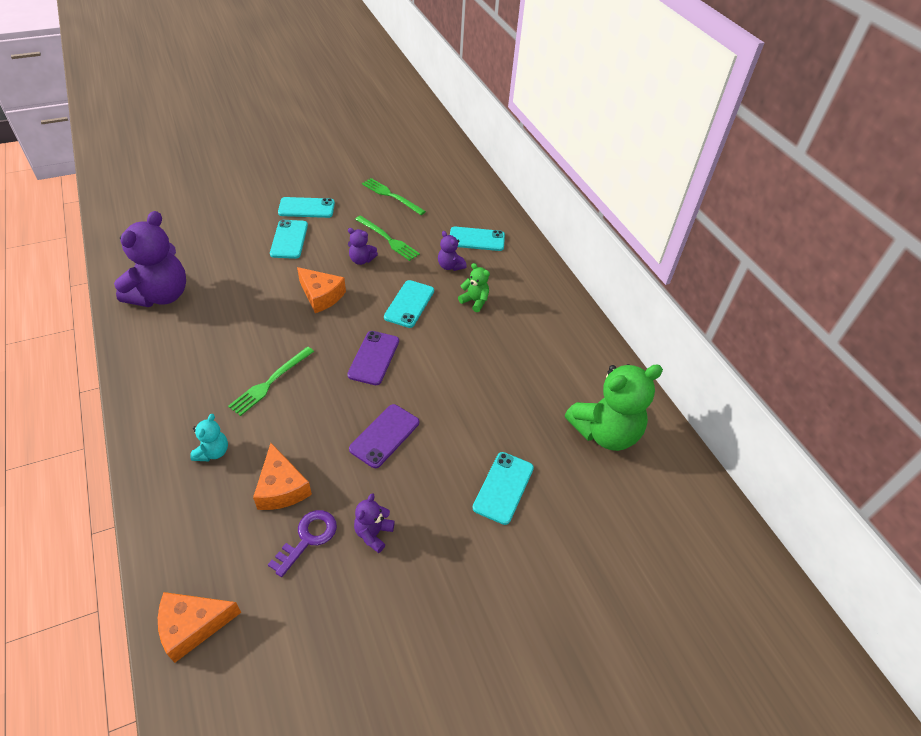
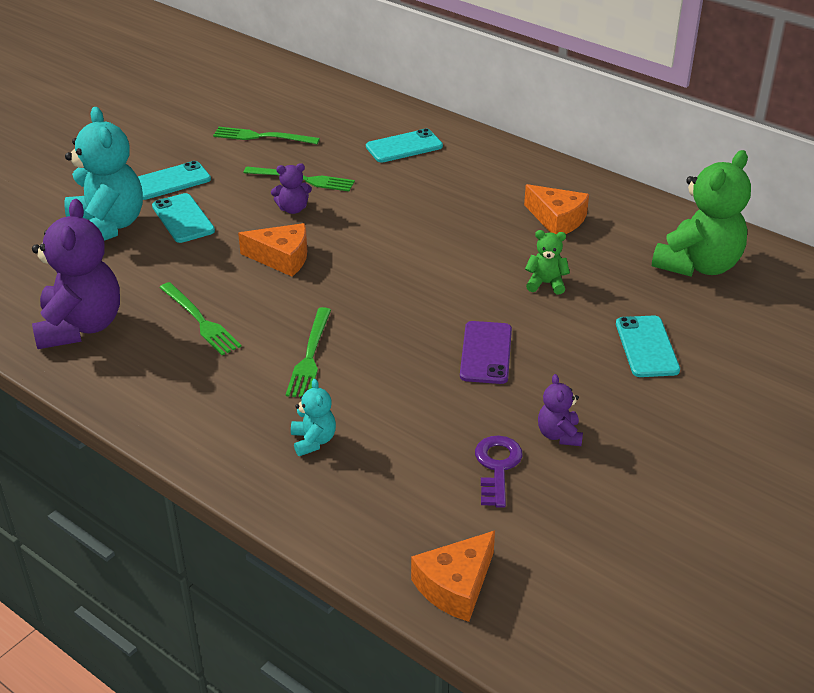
camera: 25 degrees left, 10 degrees down
orange cheese [253,443,312,510] -> orange cheese moved to [524,184,589,234]
purple phone [347,331,399,385] -> none
turquoise phone [384,280,434,328] -> none
purple teddy bear [438,231,467,271] -> none
green teddy bear [458,263,490,312] -> green teddy bear moved to [525,230,570,295]
none -> turquoise teddy bear [65,107,143,241]
none -> green fork [159,282,242,355]

